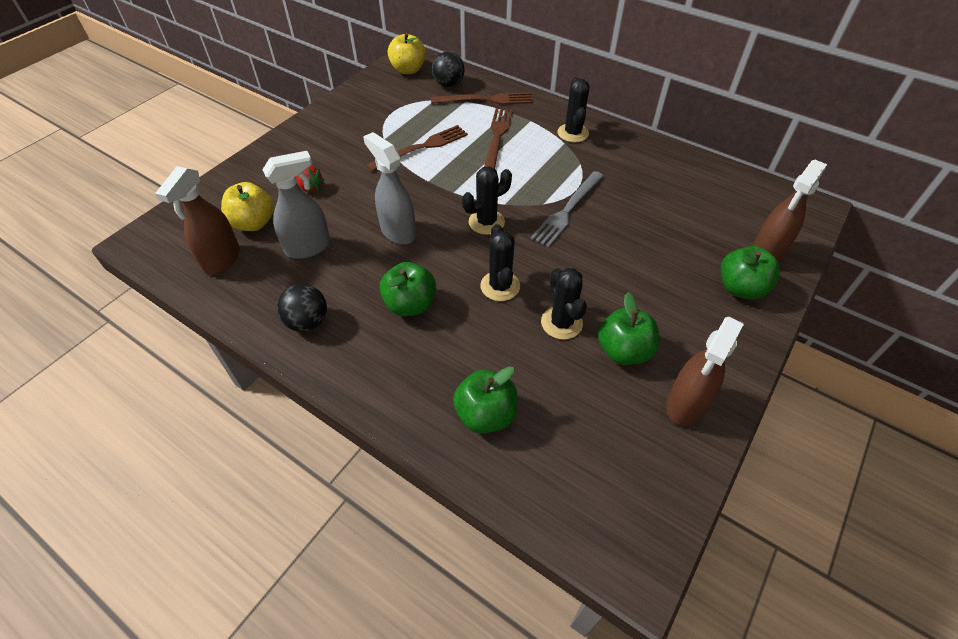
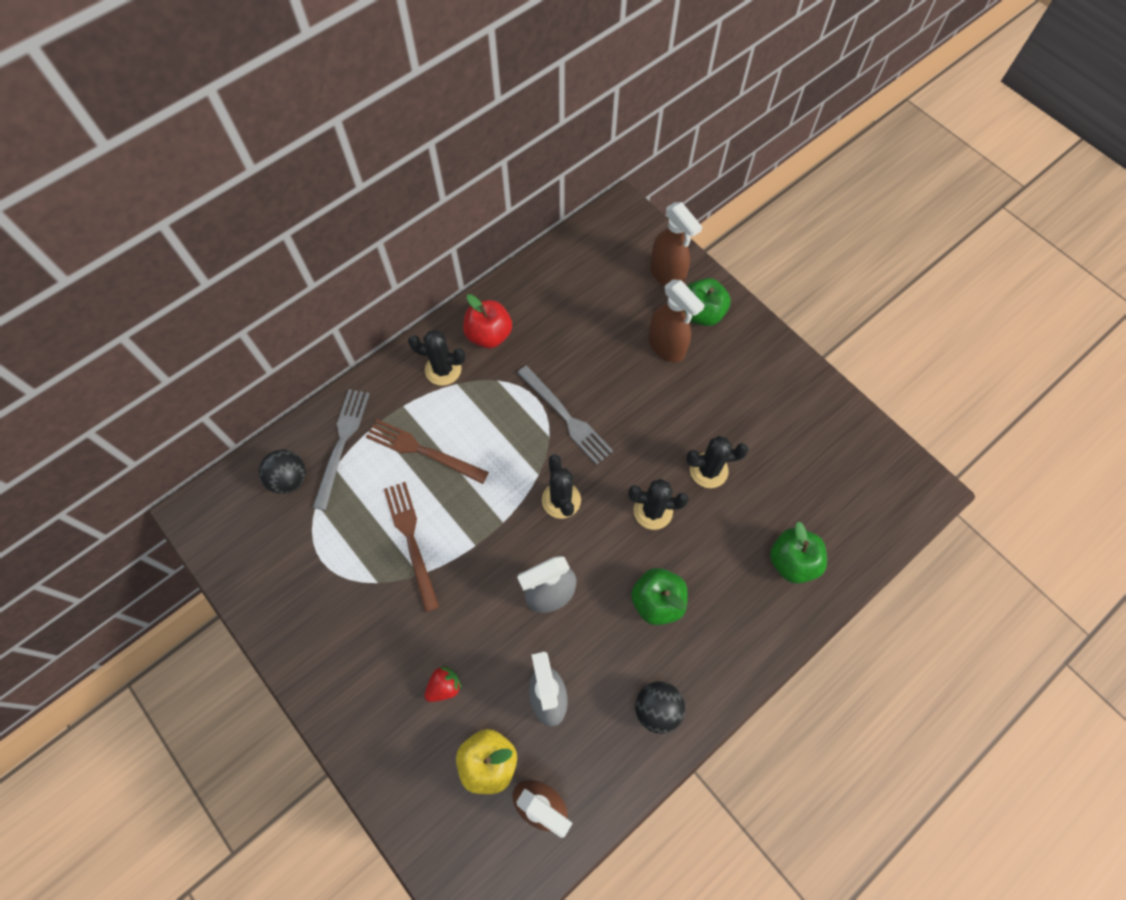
camera: 75 degrees left, 15 degrees up
yellow apple [388,32,426,74] -> none
brown fork [431,92,532,104] -> grey fork [313,389,369,510]
green apple [598,292,659,365] -> none
brown spray bottle [666,317,744,426] -> brown spray bottle moved to [648,280,705,362]
none -> red apple [463,294,512,348]

